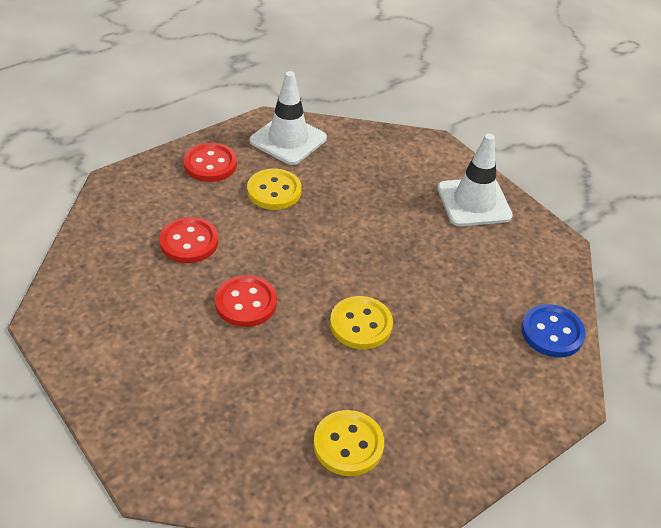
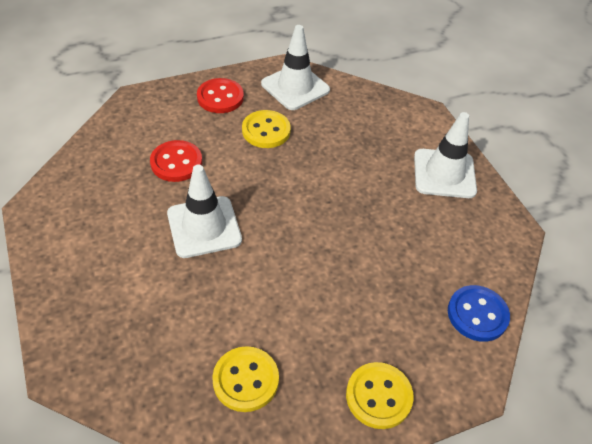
camera: 15 degrees right, 5 degrees up
red button [215,275,277,327] -> white traffic cone [167,164,242,258]
yellow button [330,296,393,349] -> yellow button moved to [346,362,414,429]

